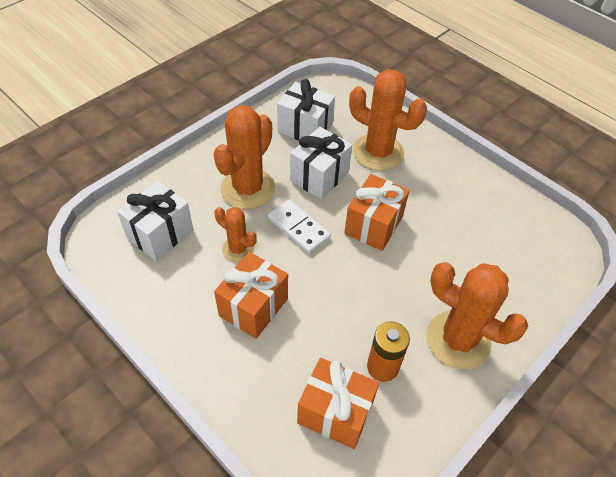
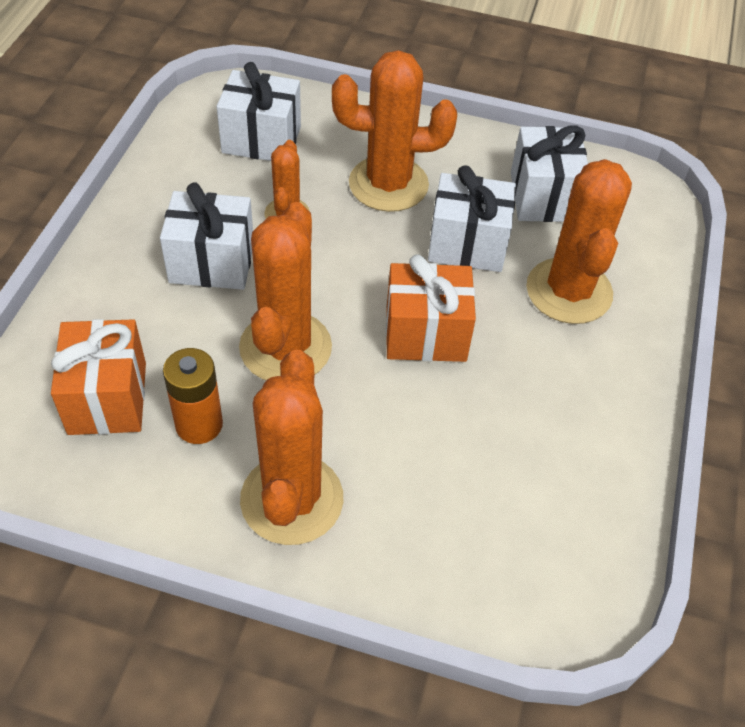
camera: 60 degrees right, 0 degrees up
orange gift [214,252,288,339] -> white gift [160,182,253,290]
white domino [268,199,331,254] -> none
none -> orange cactus [239,202,332,380]

